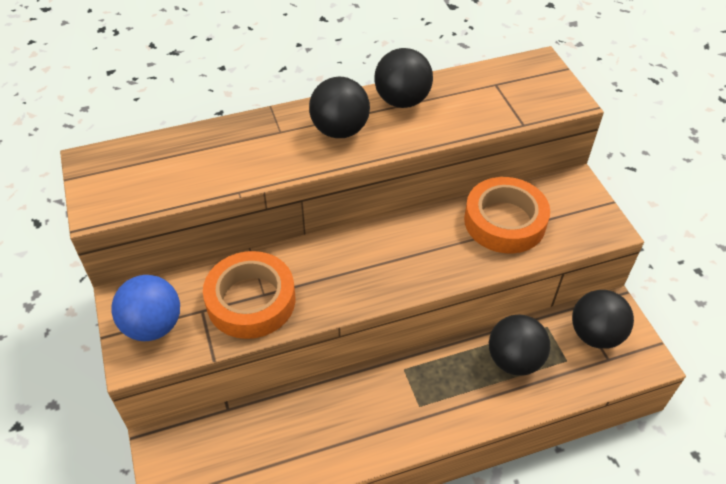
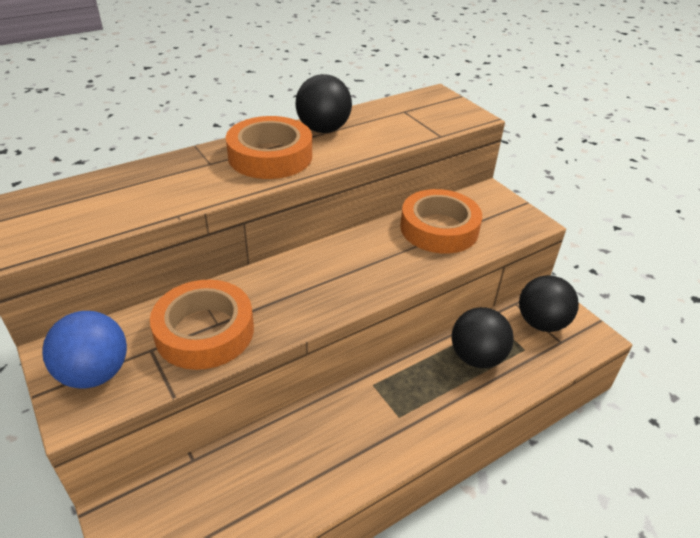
camera: 15 degrees left, 10 degrees down
black ball [309,77,370,138] -> orange tape [226,116,312,179]

